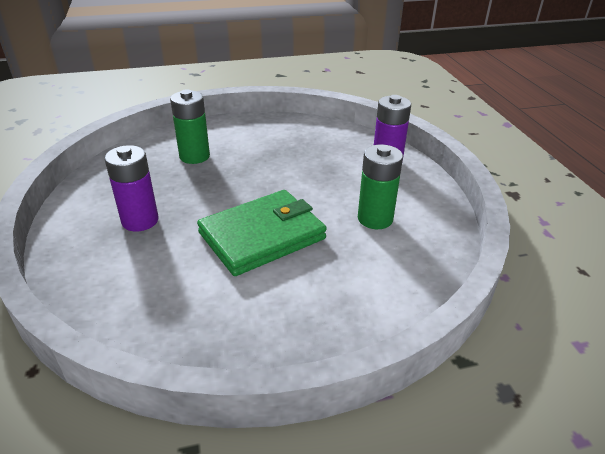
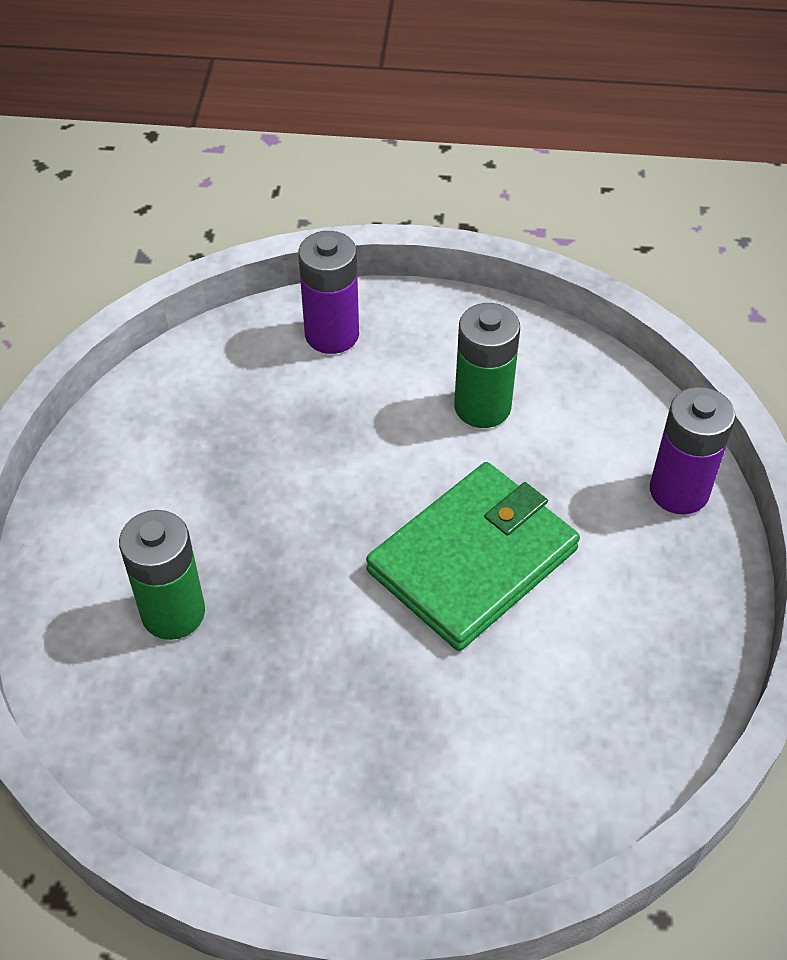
camera: 70 degrees left, 15 degrees up
purple battery [105,145,159,232] -> purple battery moved to [650,387,736,515]
green wallet [197,190,327,276] -> green wallet turned 60 degrees clockwise [366,462,580,651]

